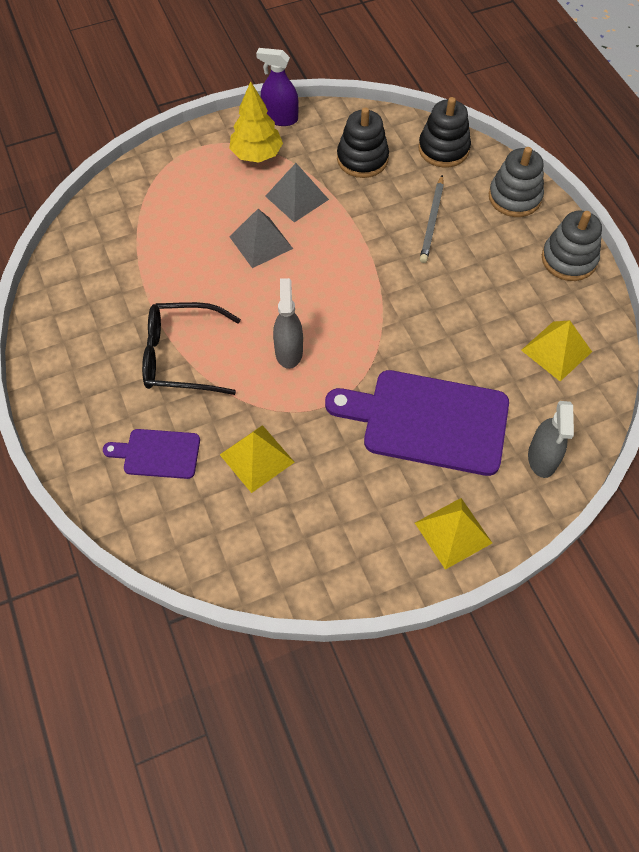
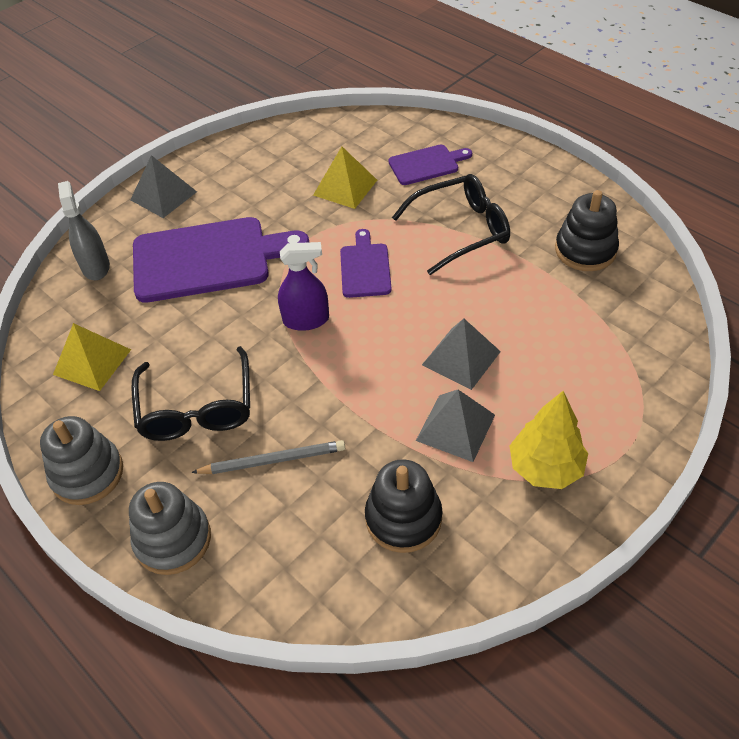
camera: 160 degrees right, 10 degrees down
purple spray bottle [256,48,299,126] -> purple spray bottle moved to [278,242,329,331]
grey spray bottle [273,278,303,369] -> purple cutting board [340,229,392,298]
yellow pyramid [415,498,492,570] -> grey pyramid [130,155,197,218]
black stacking toy [418,97,471,168] -> black stacking toy moved to [555,190,619,271]
grey pencil [420,175,444,263] -> grey pencil turned 90 degrees clockwise [191,440,345,474]
none -> black glasses [131,346,250,441]

